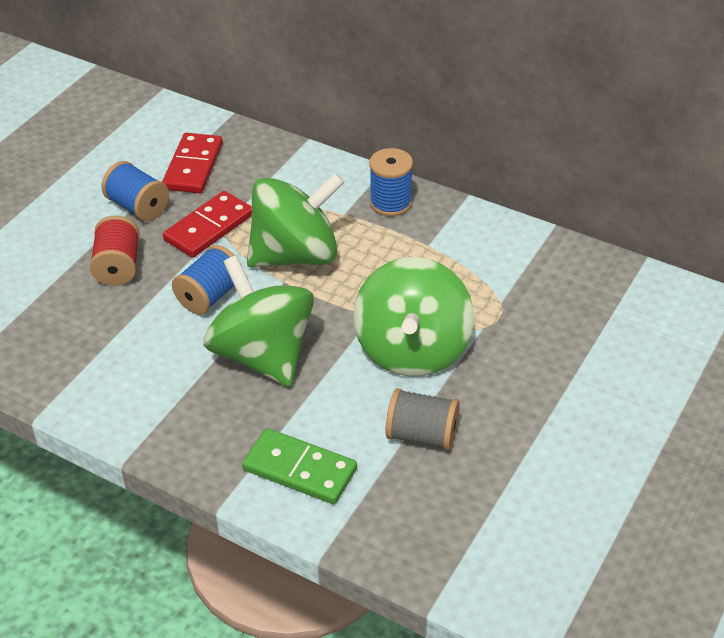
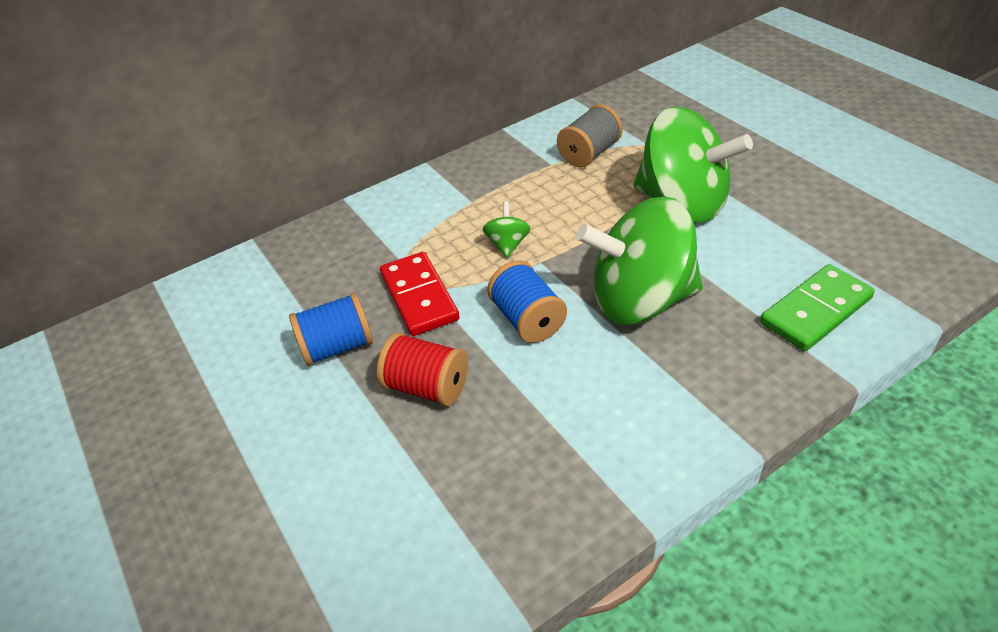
camera: 60 degrees left, 0 degrees up
red domino [162,133,223,193] -> none
green spinning top [247,172,345,268] -> green spinning top [482,201,531,258], size x0.41
blue spool [369,148,413,216] -> none
grey spool [386,388,460,450] -> grey spool moved to [557,104,623,167]

